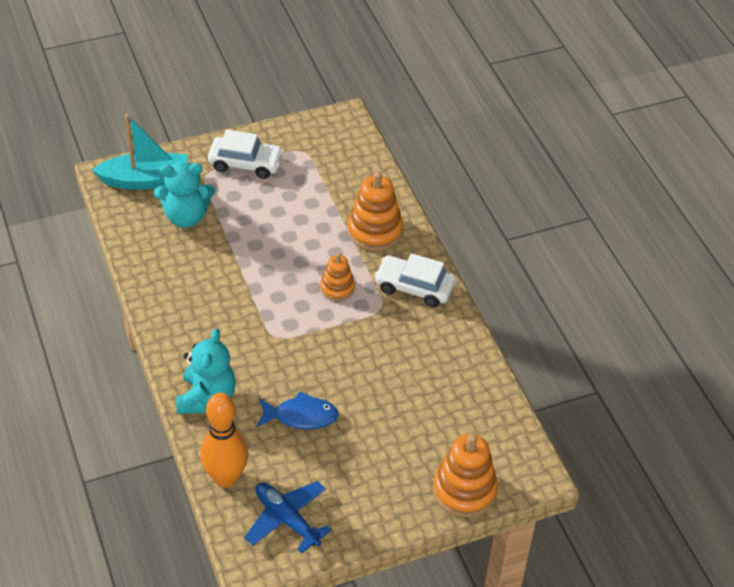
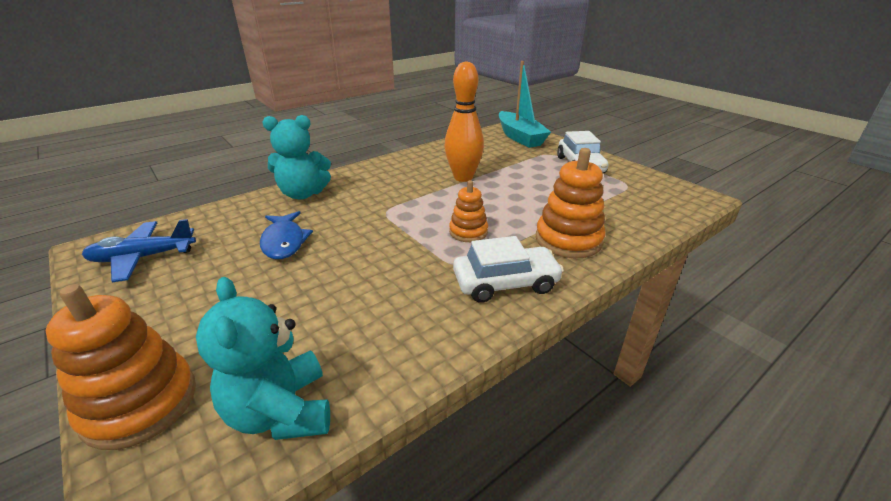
camera: 75 degrees right, 15 degrees down
turquoise teddy bear [154,162,215,228] -> turquoise teddy bear moved to [196,277,330,440]
orange bowling pin [200,393,248,488] -> orange bowling pin moved to [444,61,484,182]
blue plane [244,481,331,553] -> blue plane turned 135 degrees counterclockwise [82,219,196,282]
white car [374,253,456,307] -> white car turned 75 degrees clockwise [453,236,564,303]

